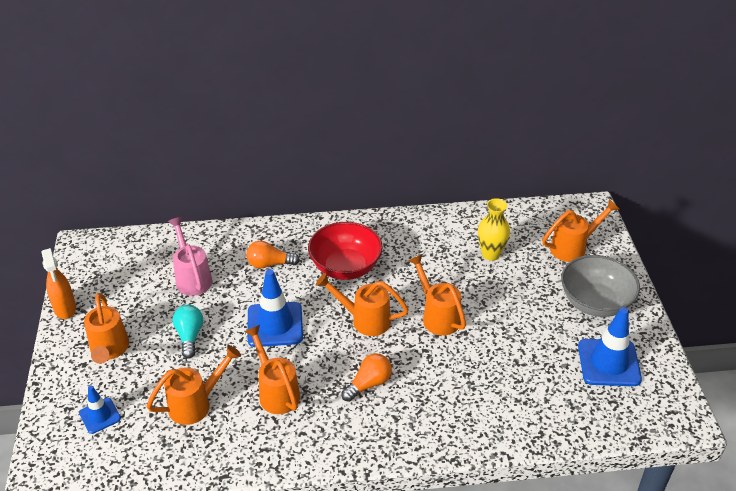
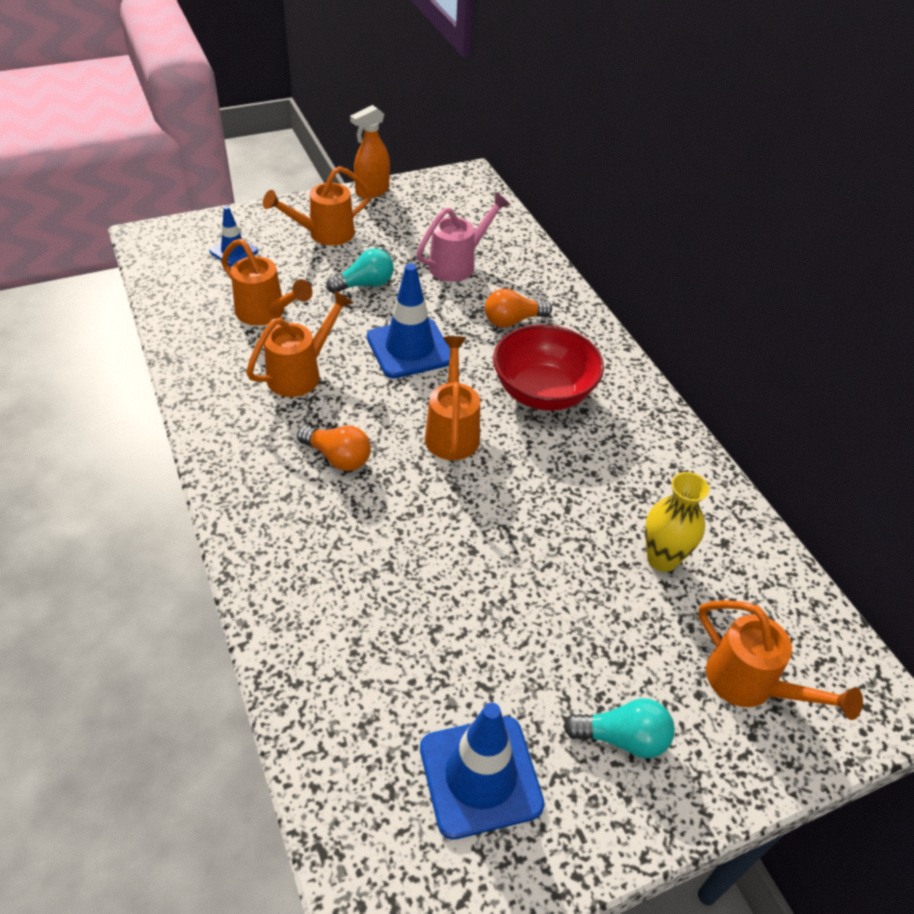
camera: 70 degrees right, 5 degrees up
orange light bulb [246,241,300,269] -> orange light bulb turned 90 degrees counterclockwise [485,289,552,328]
orange watering can [408,254,466,335] -> none
grey bowl [561,255,640,317] -> turquoise light bulb [563,698,675,758]

